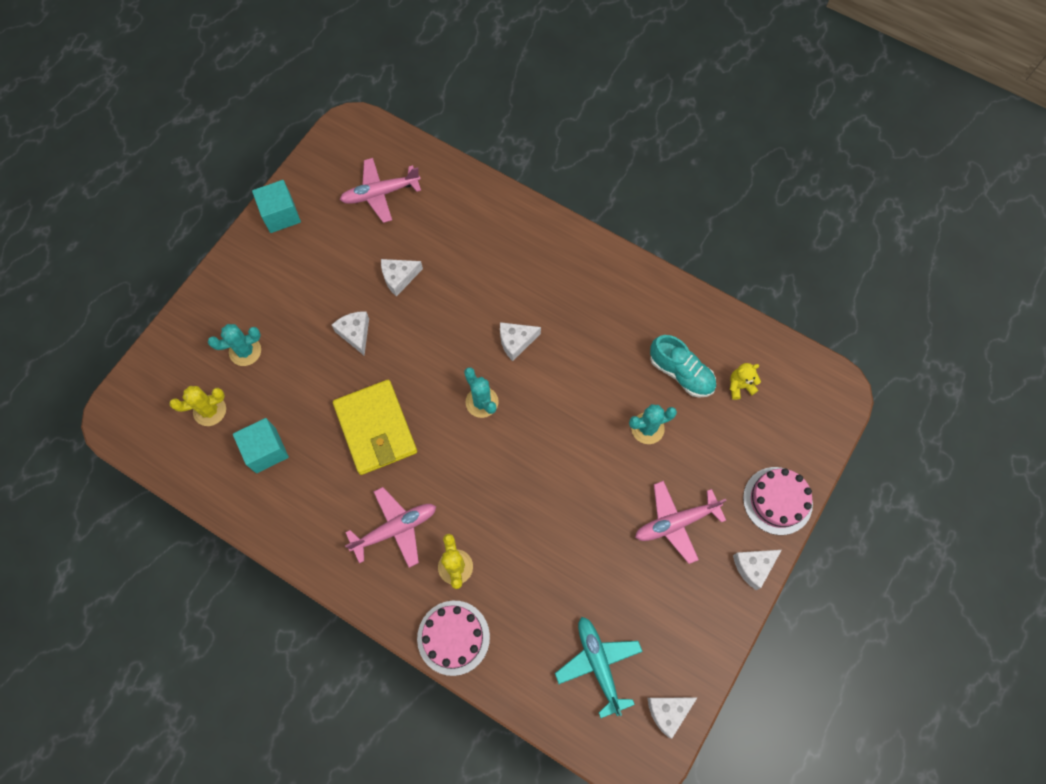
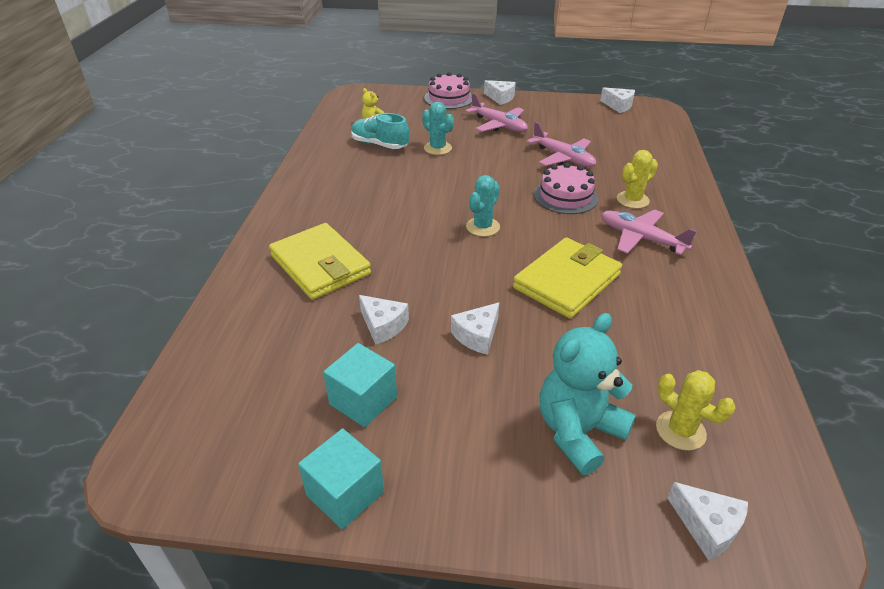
camera: 115 degrees left, 30 degrees down
turquoise cactus [208,324,261,366] -> turquoise teddy bear [539,313,636,475]
turquoise cube [233,418,289,473] -> turquoise cube moved to [323,343,397,428]
pink plane [340,158,421,223] -> pink plane moved to [526,122,596,167]
pink cake [417,601,490,676] -> pink cake moved to [534,163,598,214]
white cheese [500,322,541,361] -> white cheese moved to [667,482,748,561]
turquoise plane [555,617,643,718] -> none
turquoise shoe [650,335,716,398] -> turquoise shoe turned 75 degrees counterclockwise [351,113,409,149]
none -> yellow wallet [269,223,371,300]

